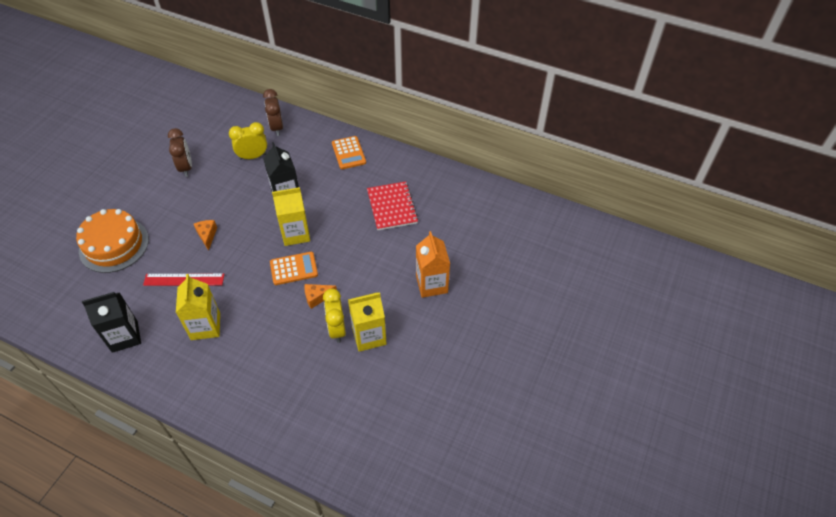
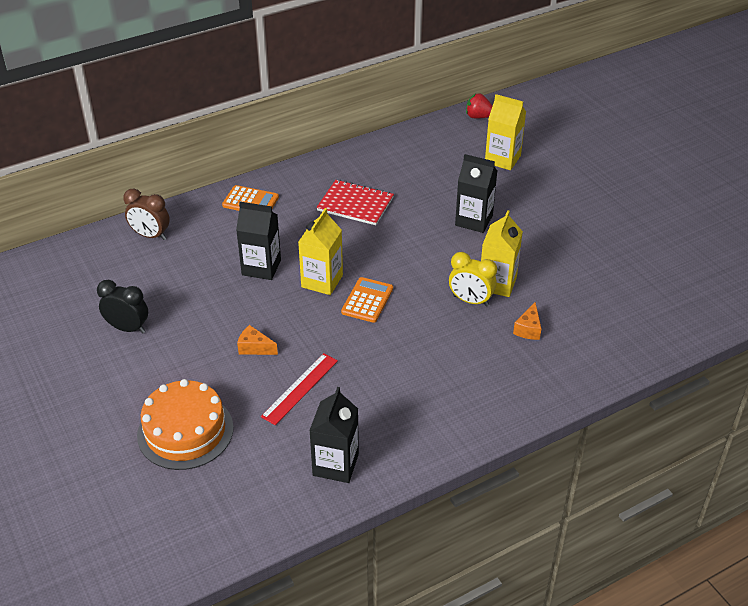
camera: 55 degrees left, 10 degrees down
brown clock [168,128,192,177] -> black clock [97,280,148,334]
yellow carton [176,274,220,340] -> yellow carton moved to [485,94,526,170]
yellow clock [229,122,267,160] -> none
orange cheese [304,284,337,309] -> orange cheese moved to [513,302,542,340]
orange carton [416,231,450,298] -> black carton [455,154,497,233]
none -> red strawberry [466,93,492,118]

